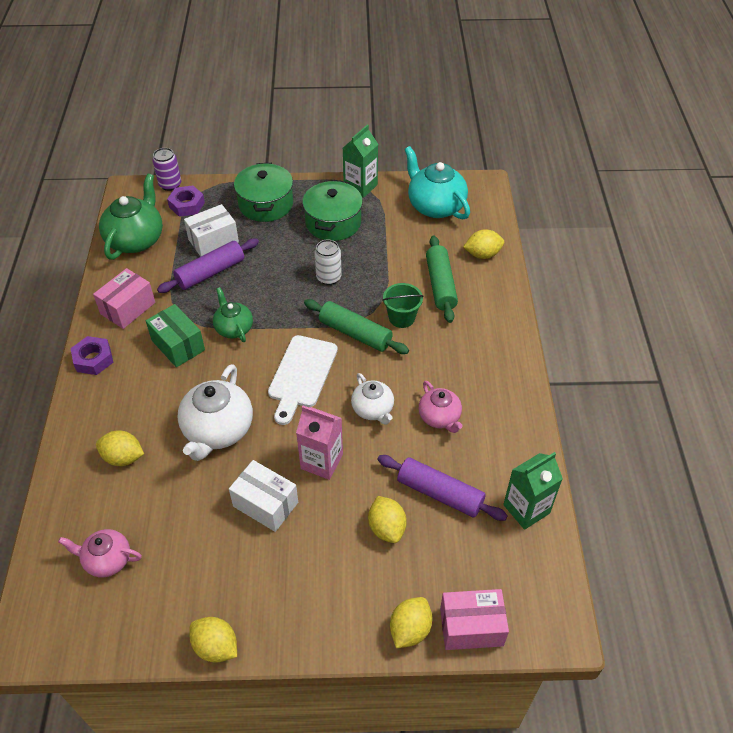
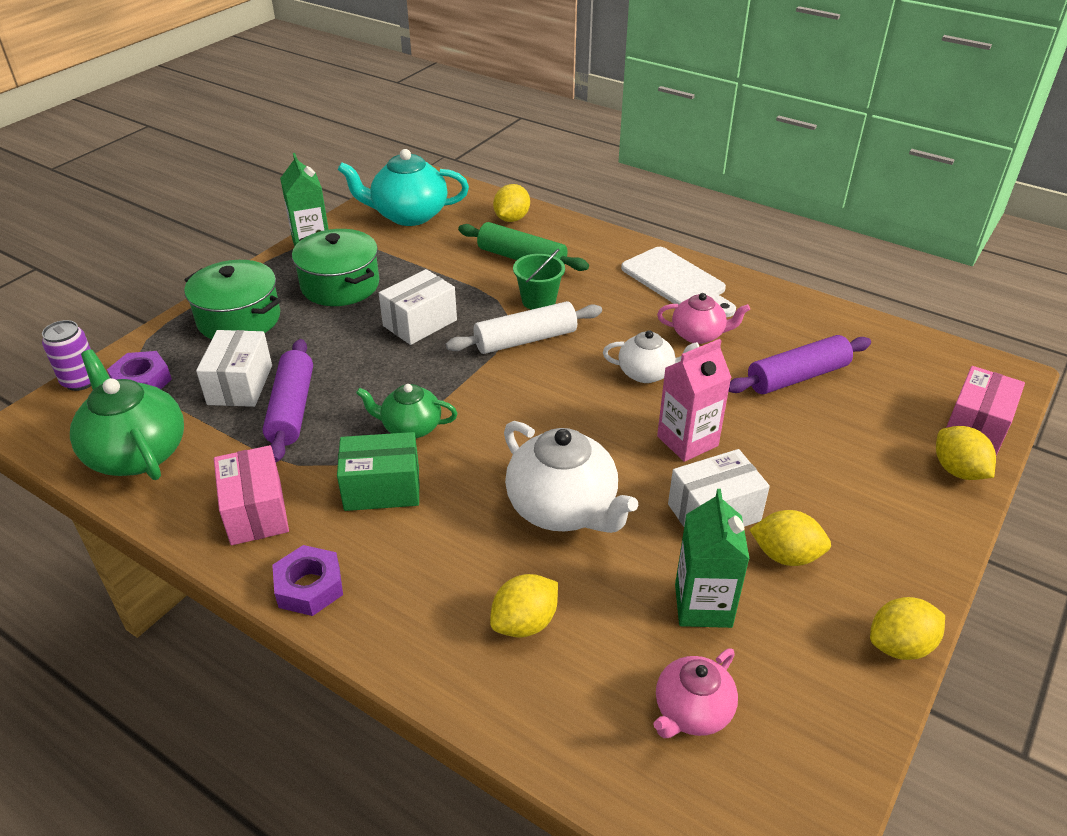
camera: 55 degrees left, 10 degrees down
white cutting board [268,335,338,425] -> white cutting board moved to [621,247,736,317]
green rolling pin [304,299,409,354] -> white rolling pin [446,301,602,354]
white can [315,239,342,285] -> white box [379,269,457,345]
yellow lemon [368,496,407,543] -> yellow lemon moved to [749,510,831,566]
green carton [503,452,563,530] -> green carton moved to [675,489,750,628]

